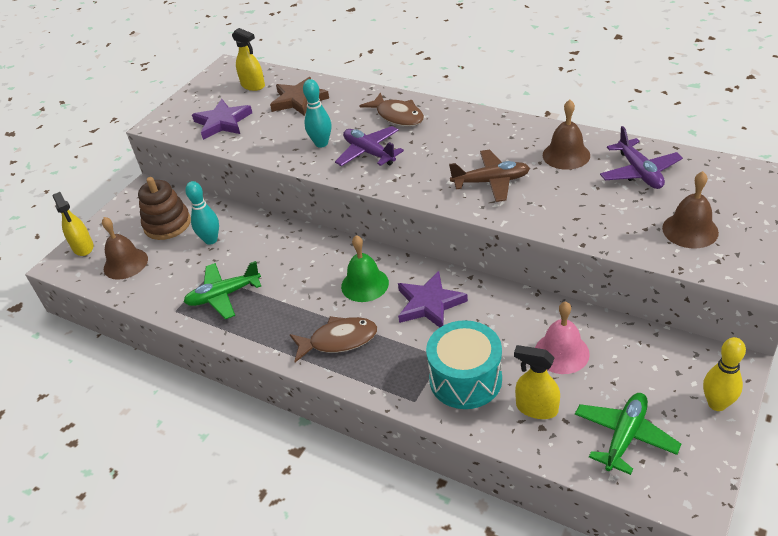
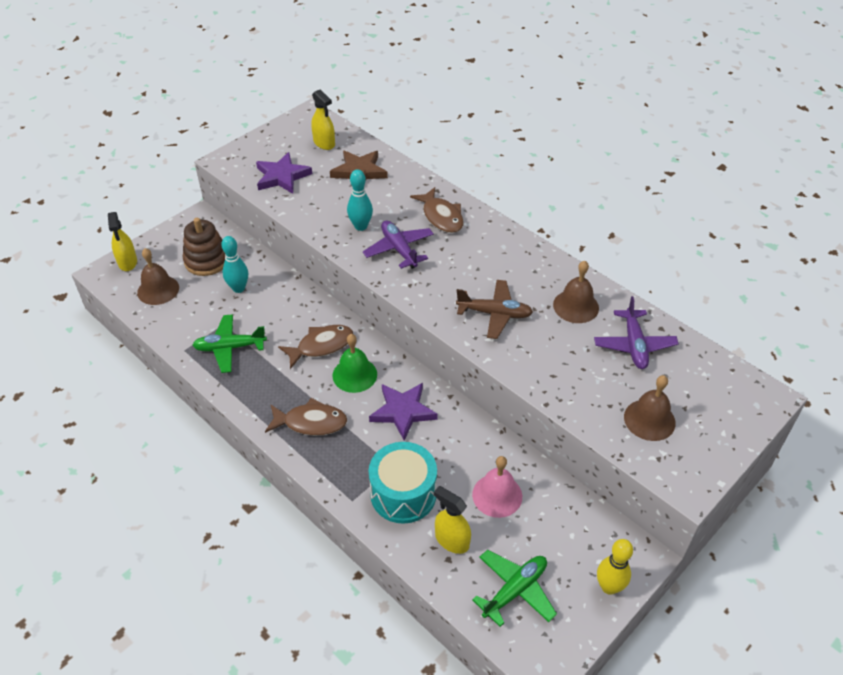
camera: 10 degrees right, 5 degrees up
none -> brown fish [278,325,353,369]

